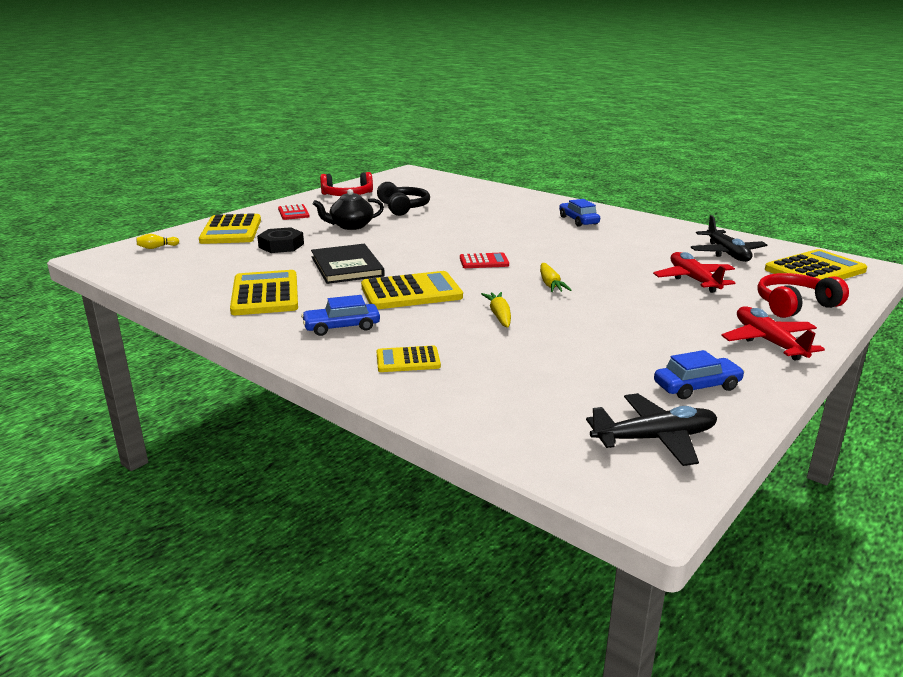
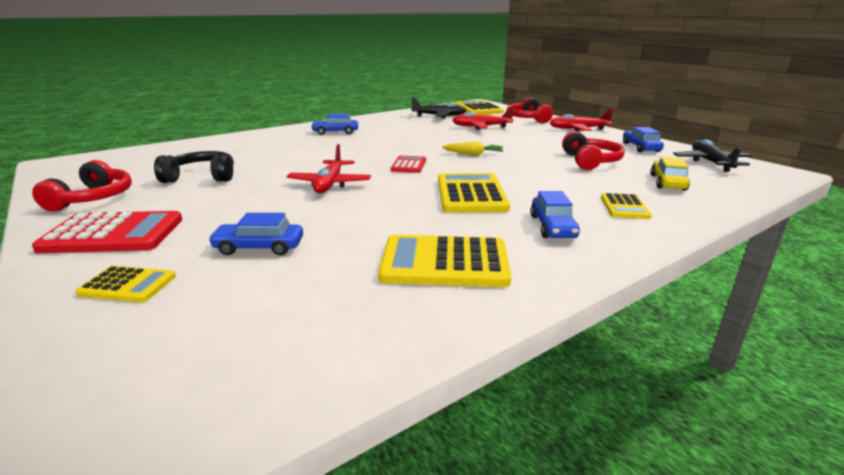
camera: 75 degrees left, 0 degrees up
yellow bowling pin [136,234,179,249] -> none
yellow calculator [199,213,261,244] -> yellow calculator [75,266,176,302], size x0.56
black nut [257,227,304,253] -> blue car [208,213,303,256]
red calculator [278,204,310,220] -> red calculator [32,211,182,253], size x1.80
black book [311,244,385,284] -> none
black teapot [313,189,384,230] -> none
yellow carrot [481,292,511,328] -> none
none -> red plane [286,144,371,193]
none -> red headphones [562,131,625,170]
none -> yellow car [650,157,690,191]

